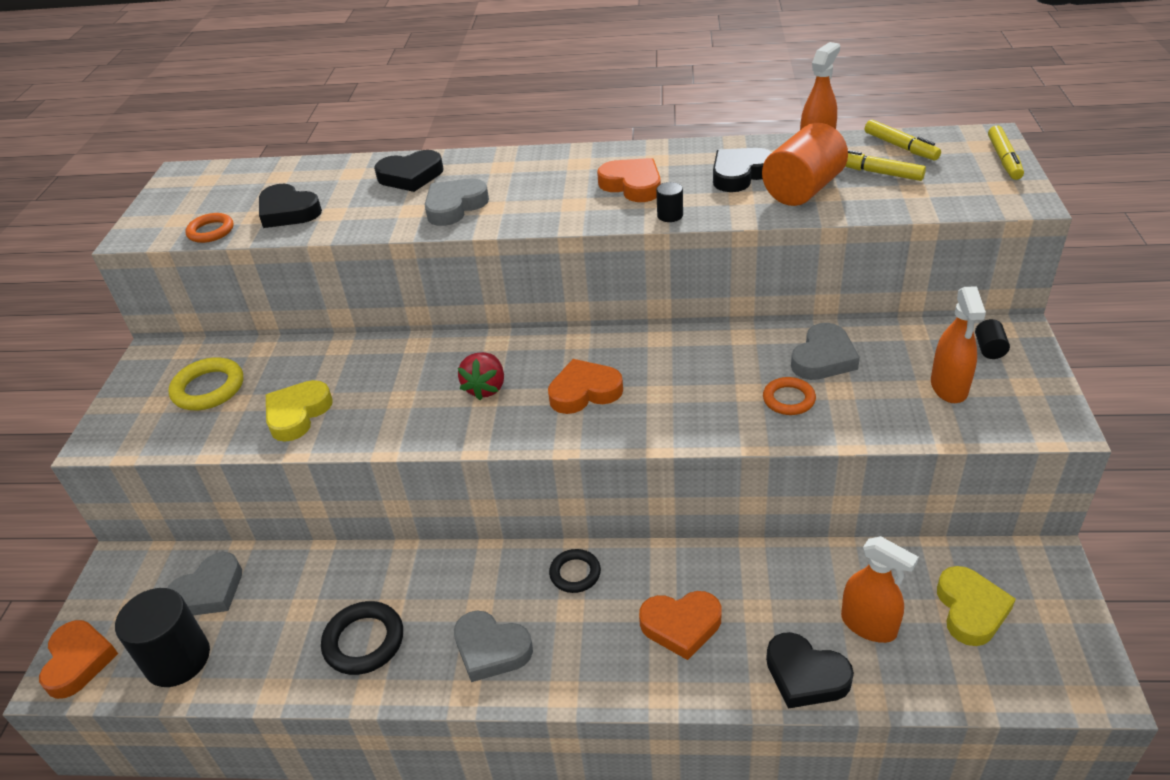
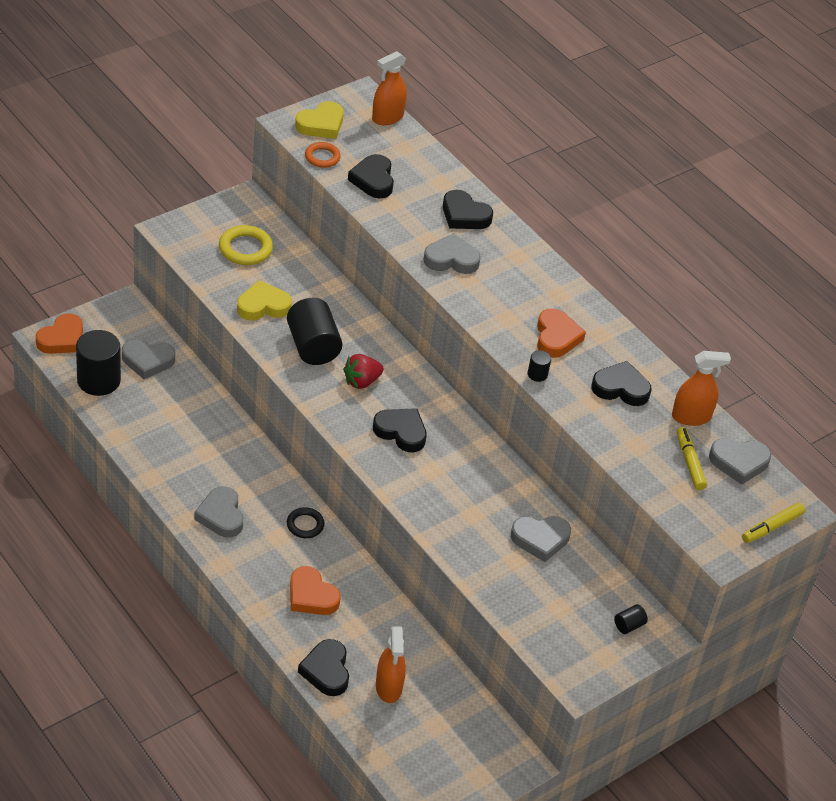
camera: 40 degrees right, 5 degrees up
black ring [321,601,403,675] -> none
orange heart [548,359,623,414] -> black heart [373,408,427,452]
orange cylinder [762,123,848,206] -> none
orange ring [763,377,816,415] -> none
yellow marker [865,120,941,160] -> grey heart [709,438,771,485]
orange spray bottle [931,286,986,403] -> orange spray bottle moved to [372,51,407,125]
yellow heart [937,566,1016,646] -> yellow heart moved to [295,101,344,139]
none -> black cylinder [287,298,343,365]

